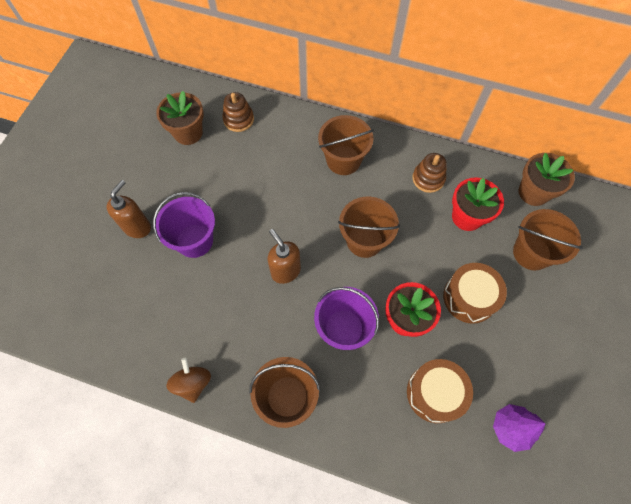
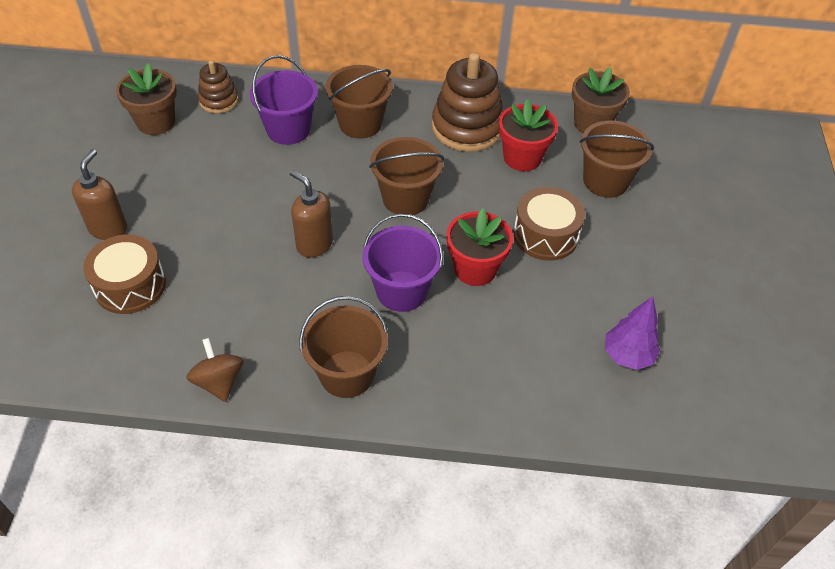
camera: 15 degrees left, 15 degrees down
purple bucket [153,192,215,258] -> purple bucket moved to [249,55,318,145]
brown drum [407,359,473,423] -> brown drum moved to [83,235,166,314]
brown stacking toy [412,153,447,193] -> brown stacking toy [432,53,503,152], size x1.80

